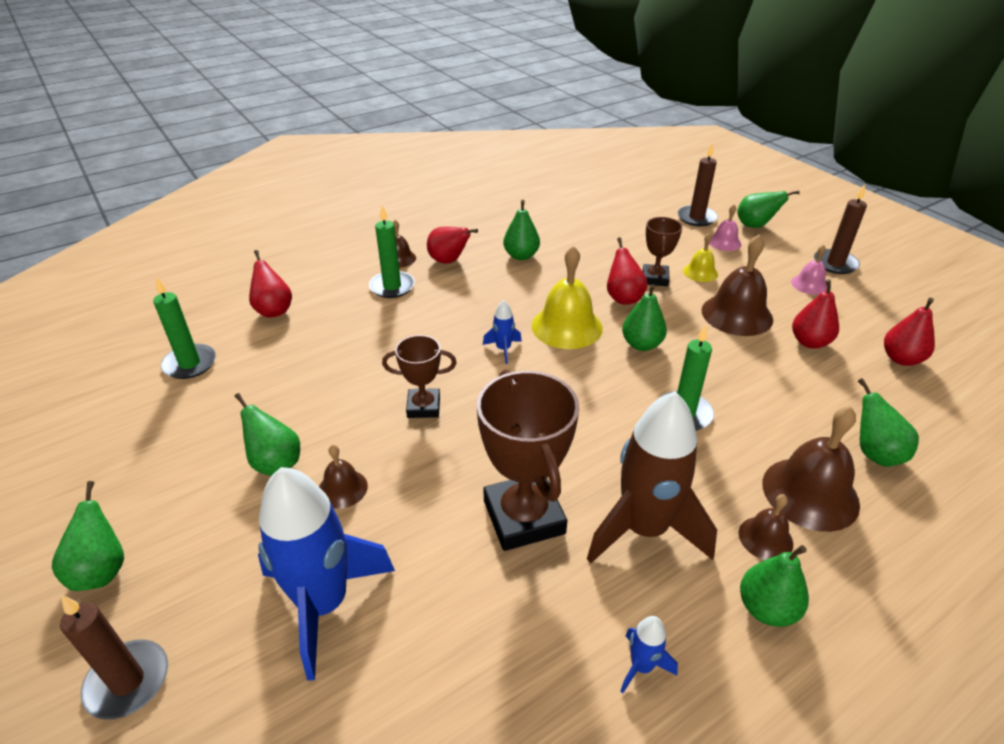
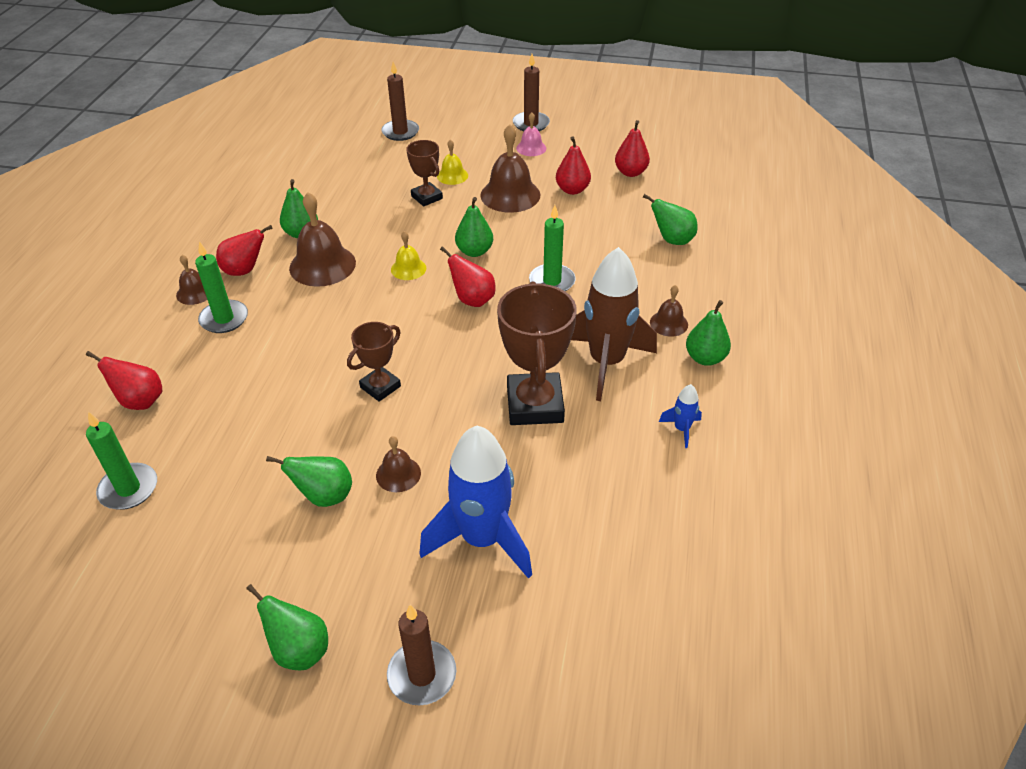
camera: 45 degrees left, 5 degrees up
brown trophy [477,369,579,551] -> brown trophy turned 60 degrees clockwise [497,281,577,425]
blue rocket [483,300,522,364] -> none
yellow bell [532,246,603,349] -> yellow bell [391,231,426,280], size x0.54
red pear [607,237,648,304] -> red pear moved to [440,246,495,307]
pink bell [710,204,741,251] -> none
green pear [737,190,799,228] -> none
brown bell [762,406,860,532] -> brown bell moved to [289,192,356,287]

